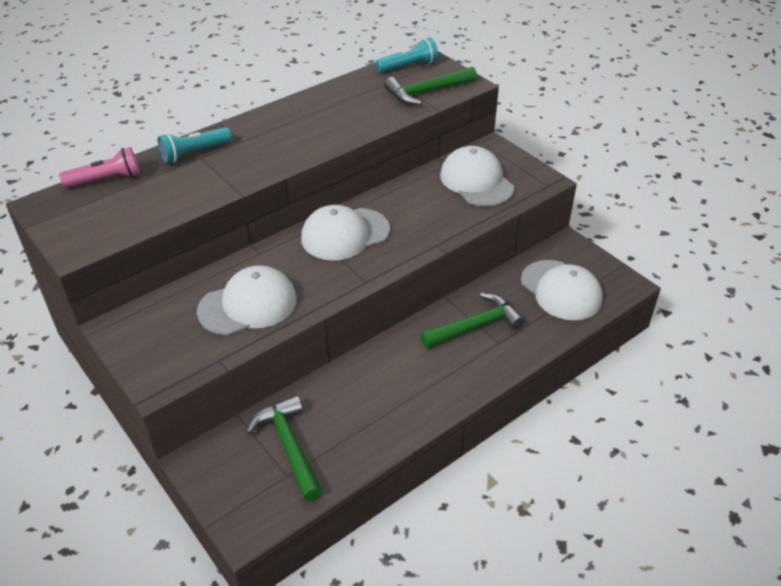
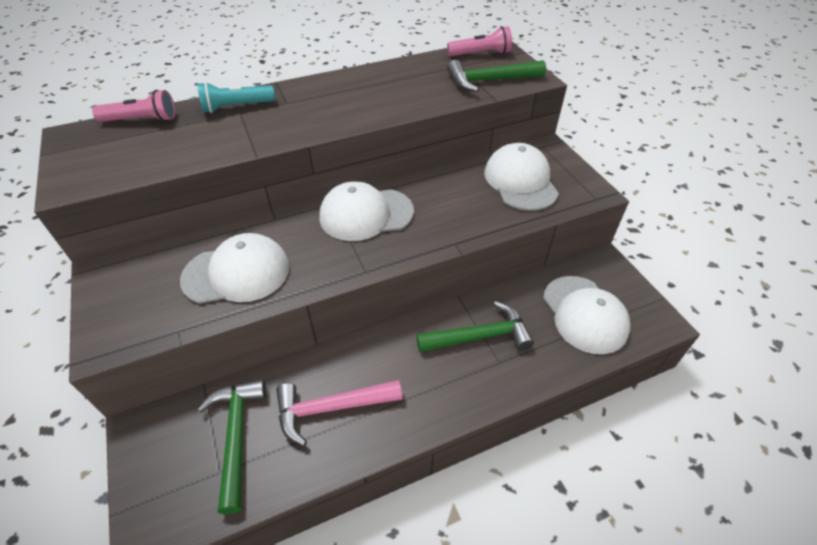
camera: 15 degrees right, 5 degrees up
turquoise flashlight [376,37,438,72] -> pink flashlight [447,26,512,56]
none -> pink hammer [276,380,402,446]

